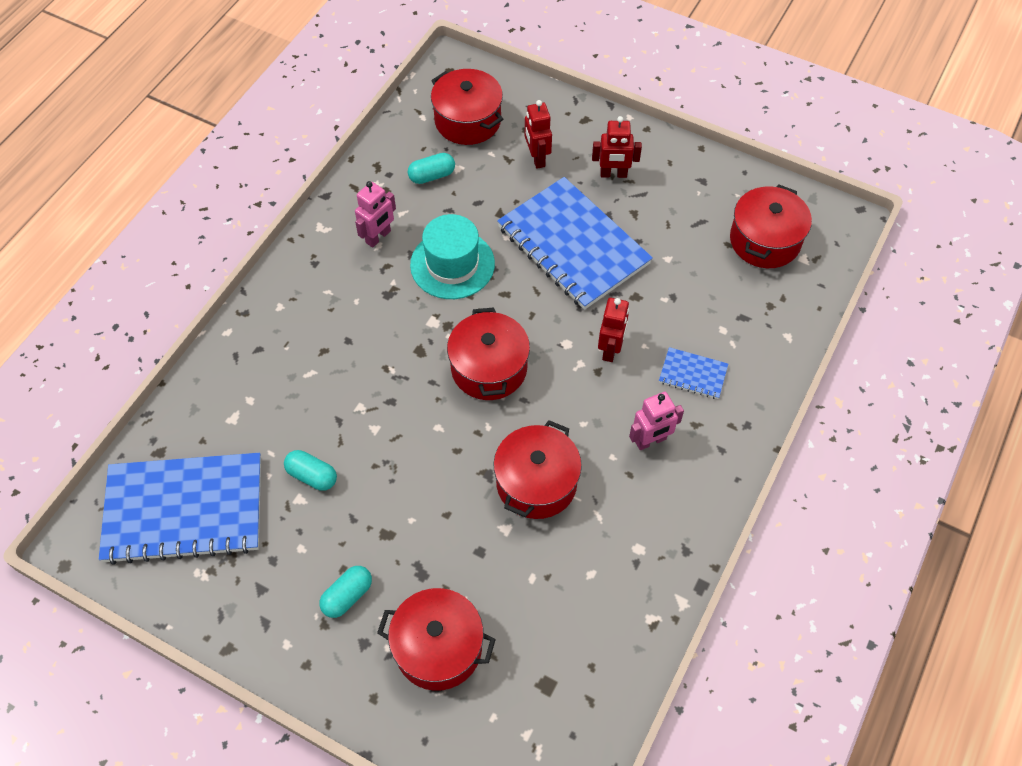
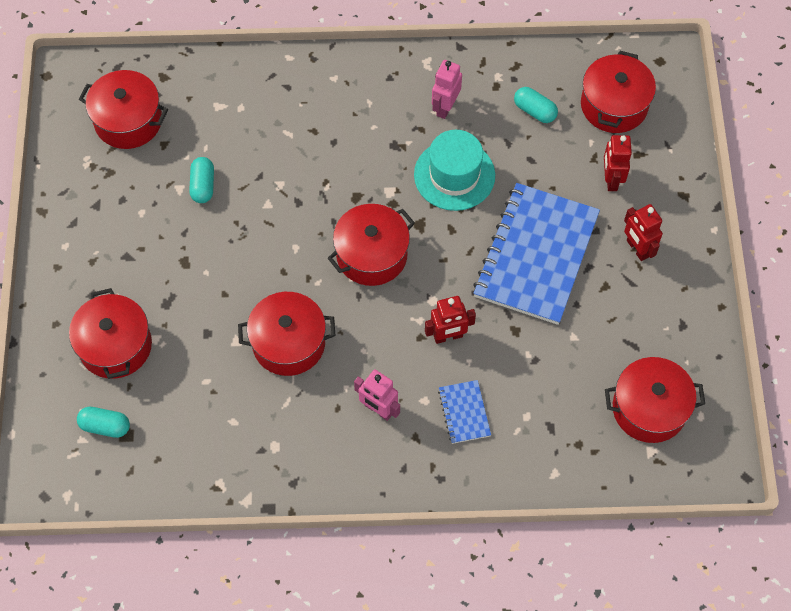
camera: 60 degrees right, 5 degrees up
blue notebook [99,453,261,565] -> red pot [79,70,168,149]
turquoise capsule [319,566,372,618] -> turquoise capsule moved to [77,407,130,438]
pink robot [355,181,396,248] -> pink robot turned 105 degrees clockwise [432,60,462,119]
red robot [525,100,552,169] -> red robot turned 45 degrees counterclockwise [604,135,632,191]

